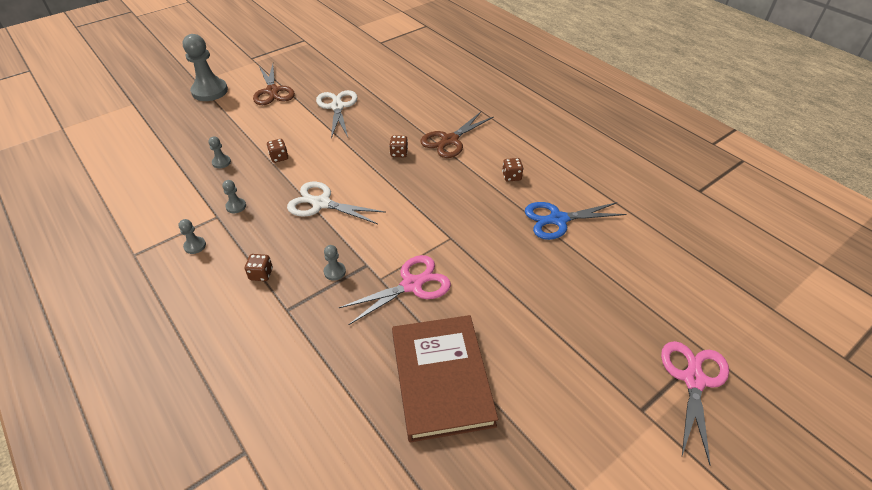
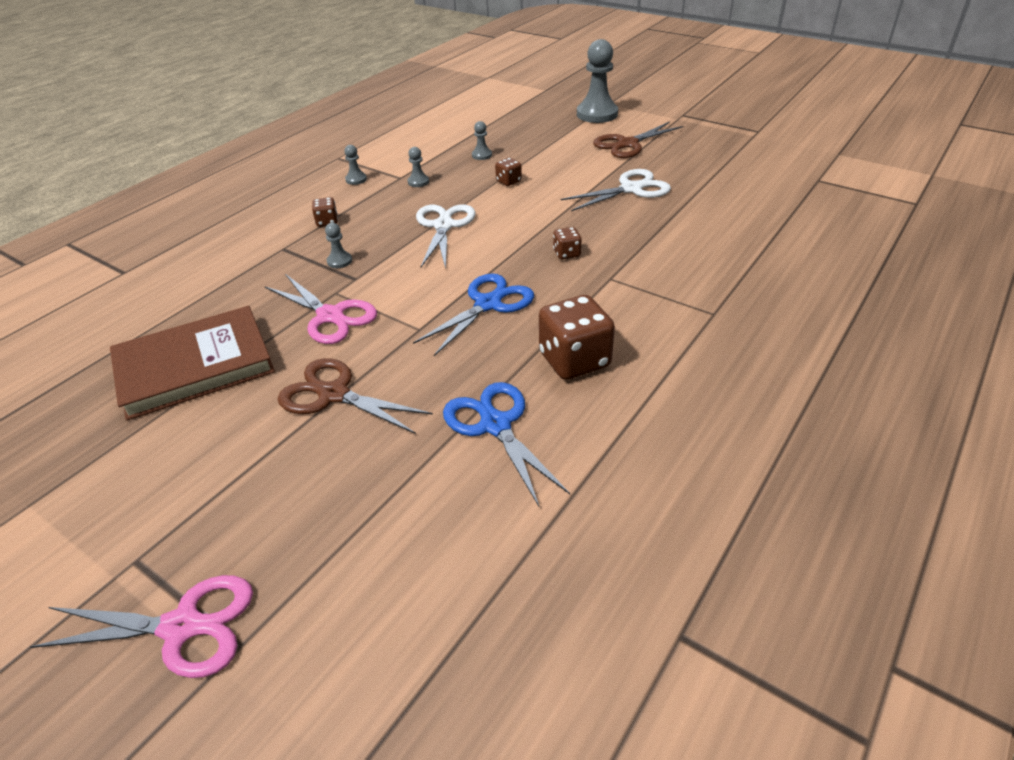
camera: 75 degrees right, 5 degrees down
brown scissors [420,112,493,158] -> brown scissors moved to [278,358,433,434]
brown dice [502,158,523,181] -> brown dice [539,295,615,380], size x2.05
none -> blue scissors [413,273,534,356]

